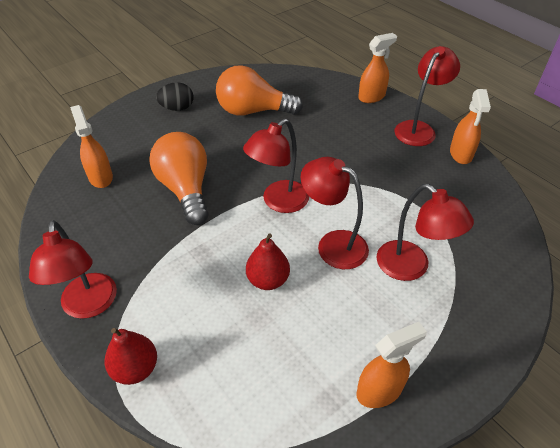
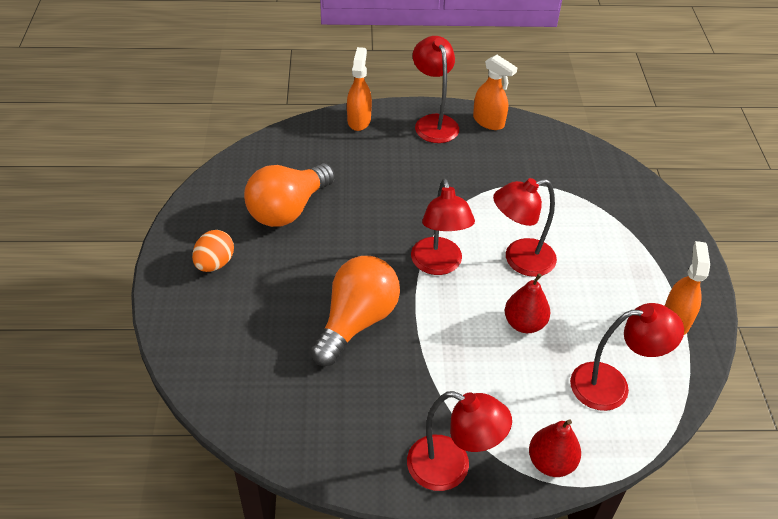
camera: 55 degrees left, 0 degrees up
orange spray bottle [70,105,113,188] -> none
orange light bulb [149,132,208,225] -> orange light bulb turned 105 degrees clockwise [311,256,400,366]
black egg [156,82,194,111] -> orange egg [192,230,234,272]
red lamp [377,184,474,281] -> red lamp moved to [570,303,684,411]

